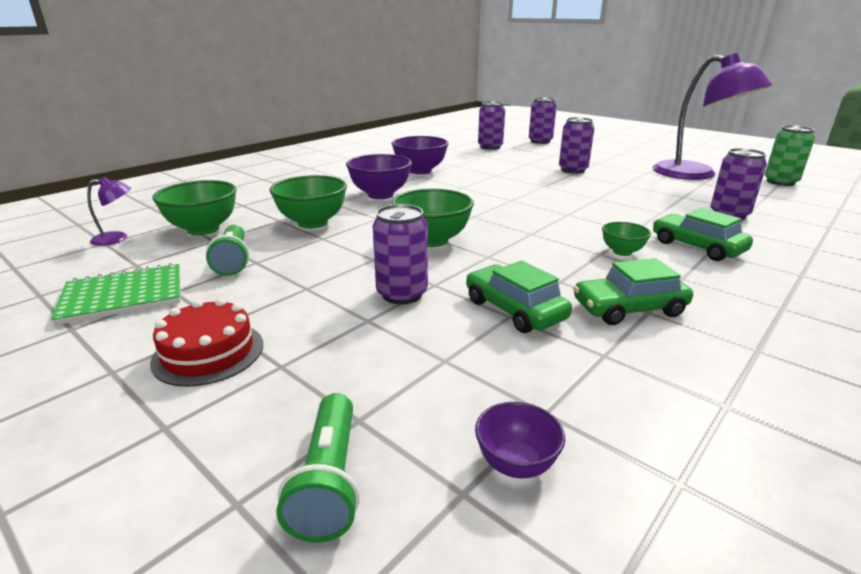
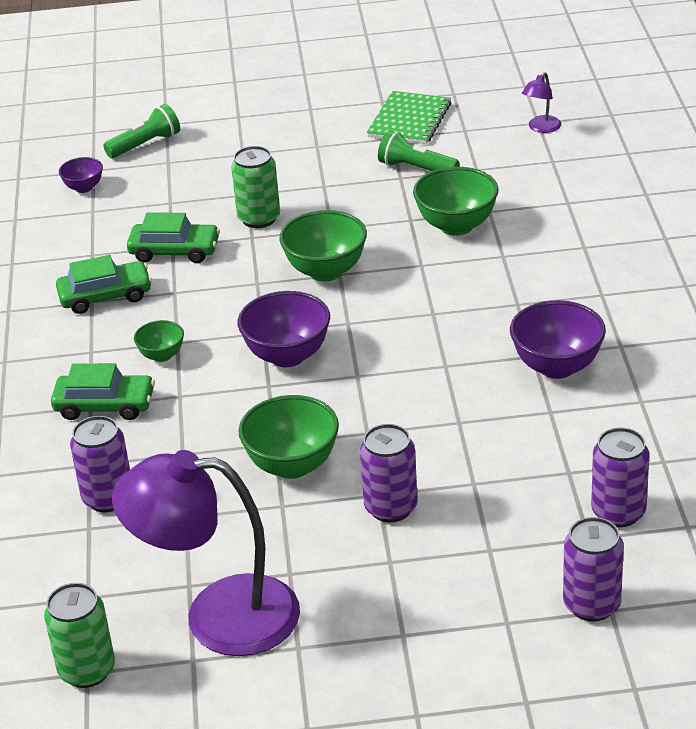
camera: 135 degrees right, 10 degrees up
red cake [150,298,263,387] -> none
green bowl [152,180,237,235] -> green bowl moved to [238,395,339,479]
green flashlight [277,393,360,543] -> green flashlight turned 105 degrees clockwise [103,104,180,158]
purple bowl [346,154,412,199] -> purple bowl moved to [238,291,330,367]
purple can [372,204,428,304] -> green can [231,146,280,228]
green car [573,258,693,325] -> green car turned 45 degrees clockwise [56,255,152,314]

